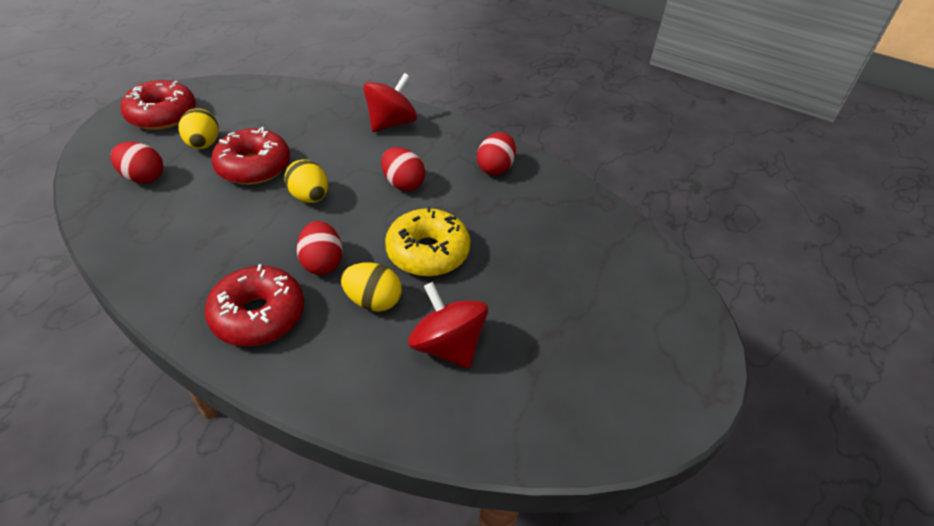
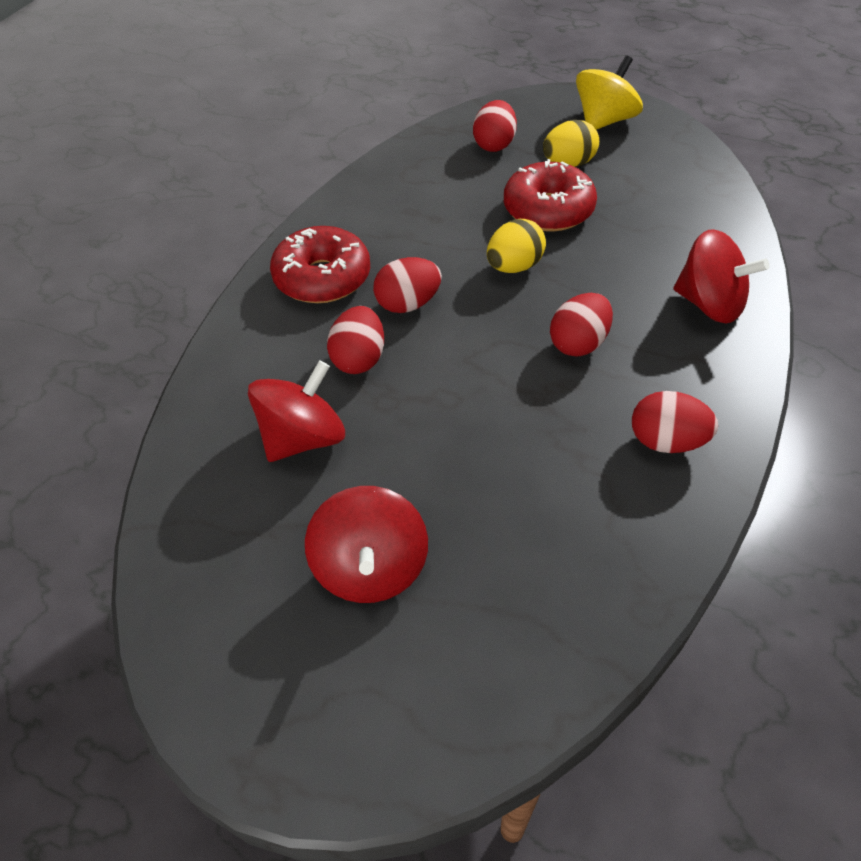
camera: 85 degrees right, 5 degrees up
red donut [120,80,196,130] -> yellow spinning top [576,55,643,130]
yellow egg [341,262,402,312] -> red egg [327,306,384,374]
yellow donut [385,206,471,277] -> none
none -> red spinning top [305,486,428,603]

